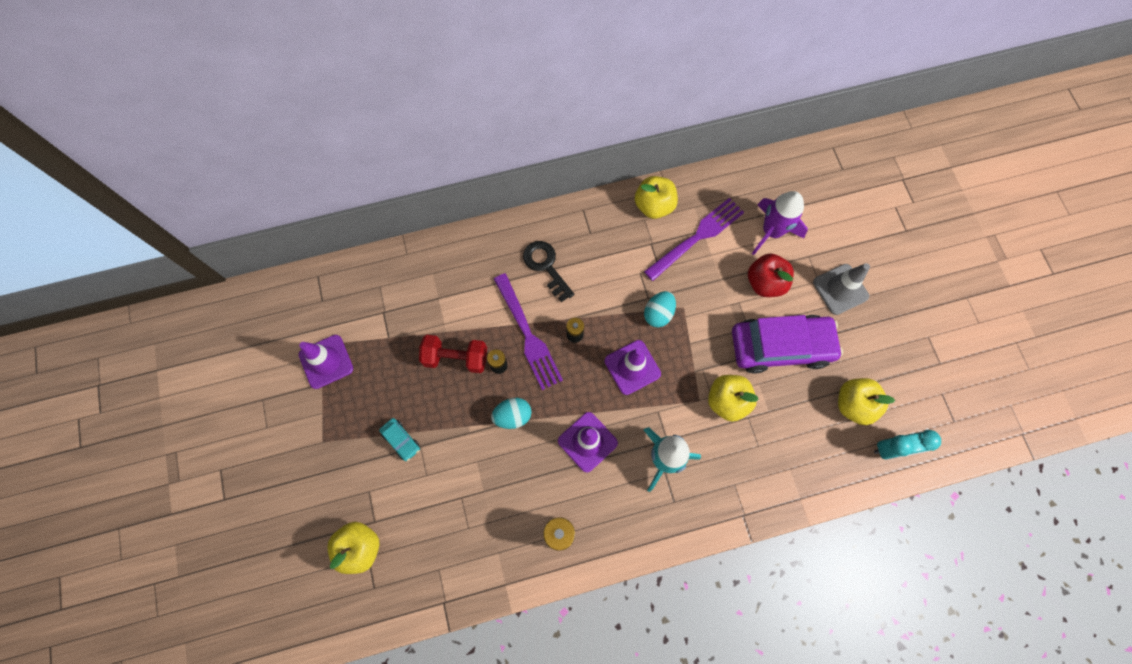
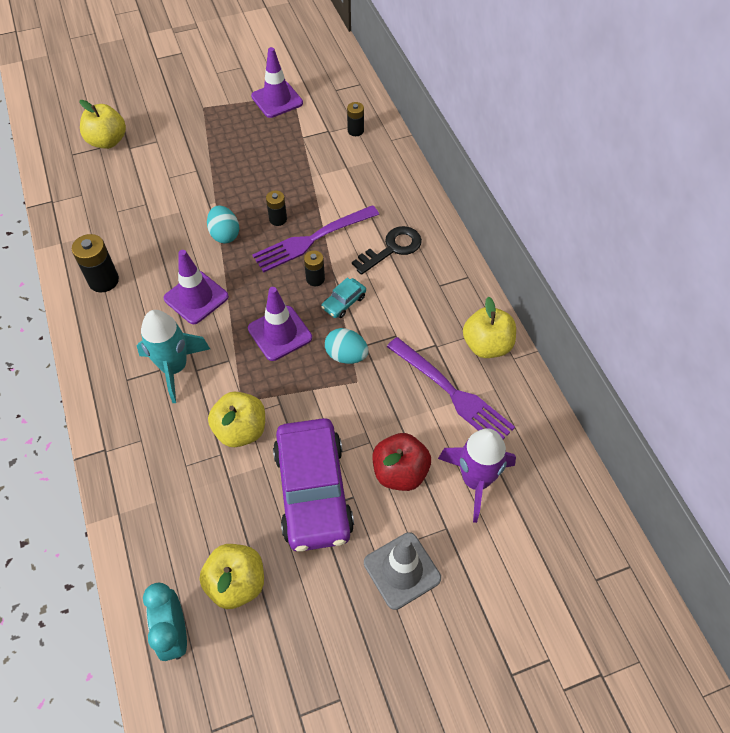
camera: 85 degrees right, 15 degrees down
turquoise car [379,418,420,461] -> turquoise car moved to [321,278,366,318]
red dumbbell [419,335,487,373] -> none
none -> black battery [347,102,364,136]

